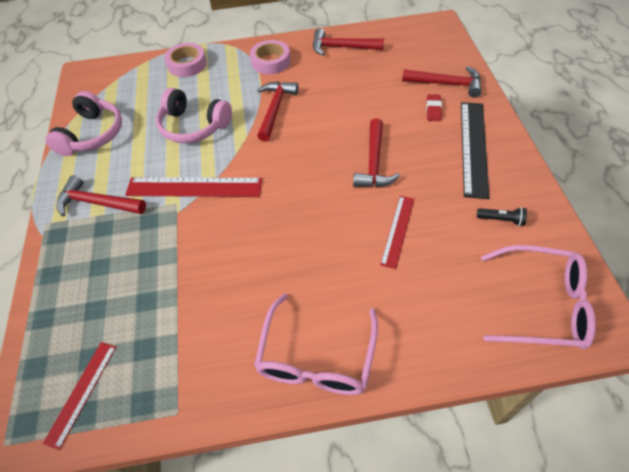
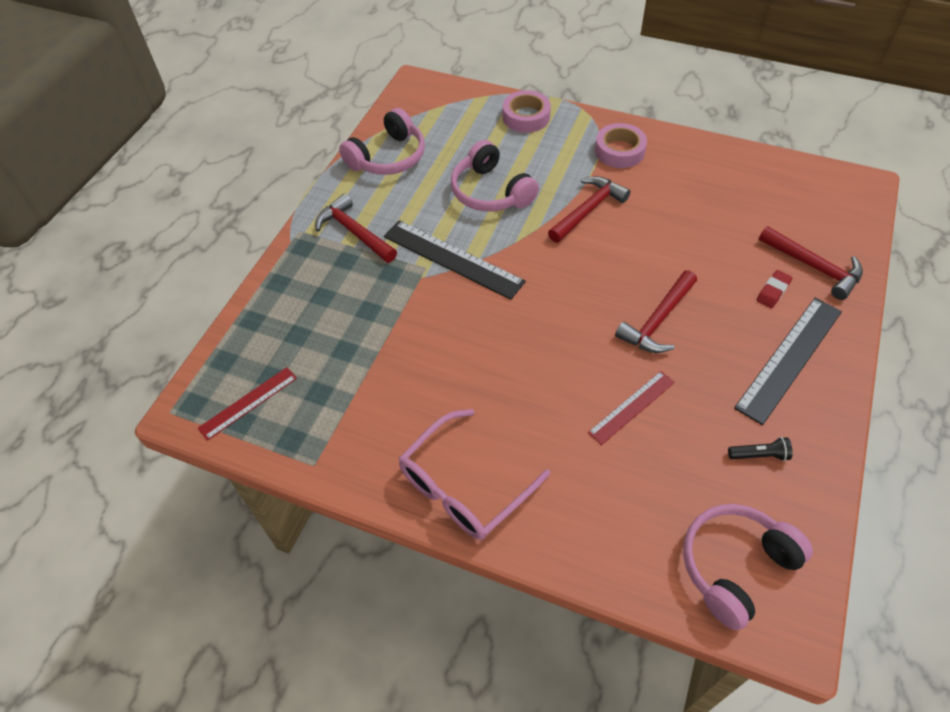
camera: 30 degrees right, 0 degrees up
red ruler [125,177,262,197] -> black ruler [384,220,526,300]
red hammer [313,28,384,56] -> none
black flashlight [477,207,527,226] -> black flashlight turned 45 degrees counterclockwise [728,437,793,461]
pink glasses [481,245,596,349] -> pink headphones [683,504,813,630]

